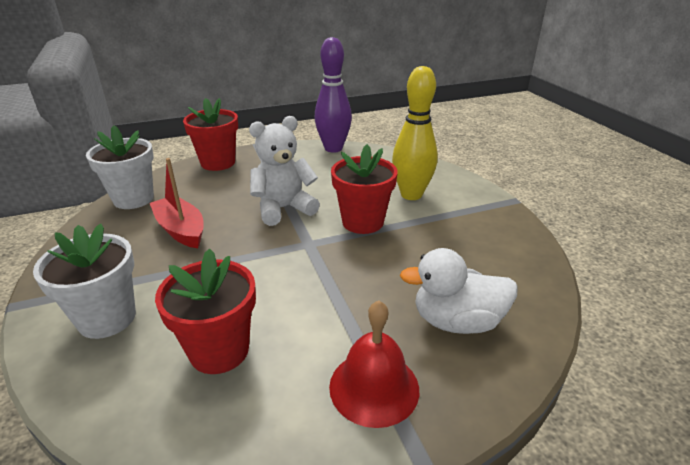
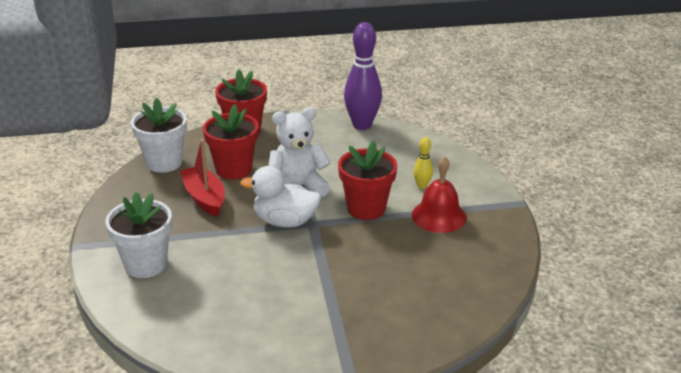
camera: 10 degrees right, 0 degrees up
red flower pot [155,248,256,374] -> red flower pot moved to [203,104,258,180]
red bell [329,301,419,428] -> red bell moved to [412,156,467,233]
yellow bowling pin [392,66,438,200] -> yellow bowling pin [413,137,433,189], size x0.46
white duck [400,248,518,334] -> white duck moved to [240,166,321,227]

